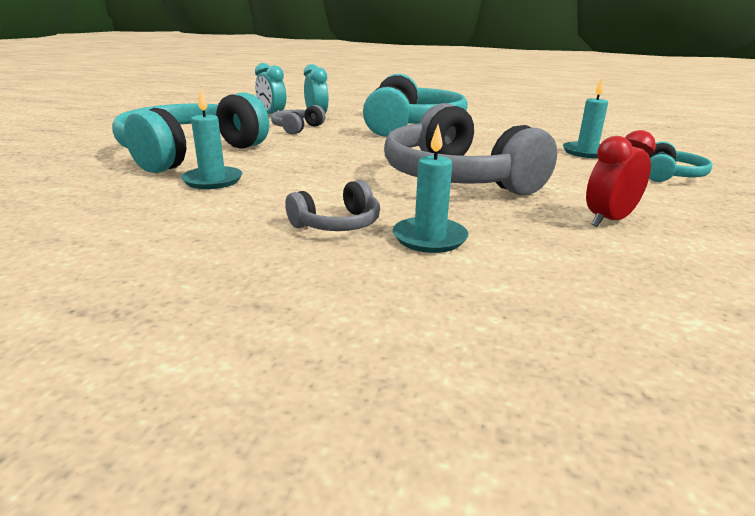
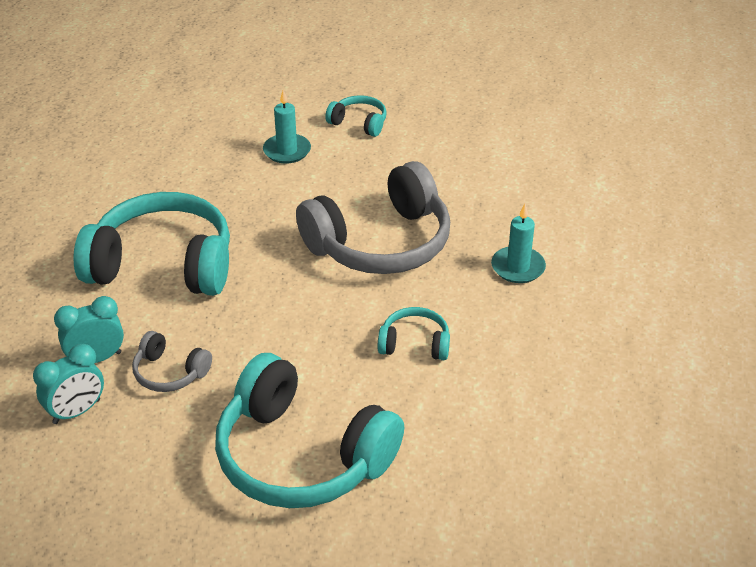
camera: 90 degrees left, 15 degrees up
turquoise candle [181,89,243,189] -> none
grey headphones [285,180,380,231] -> none
red clock [586,130,656,227] -> none
none -> turquoise headphones [377,307,450,360]

